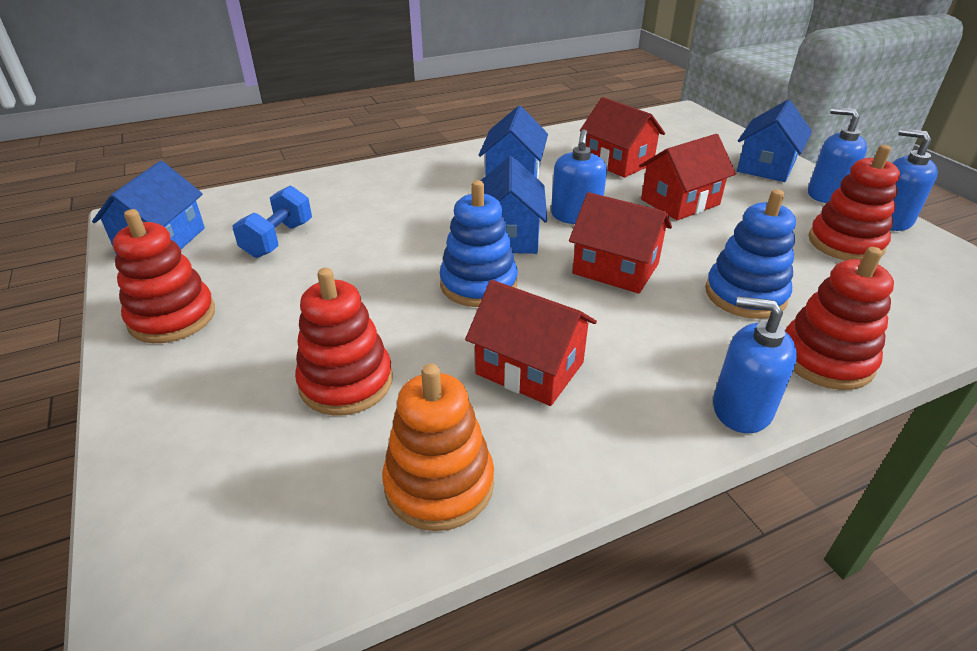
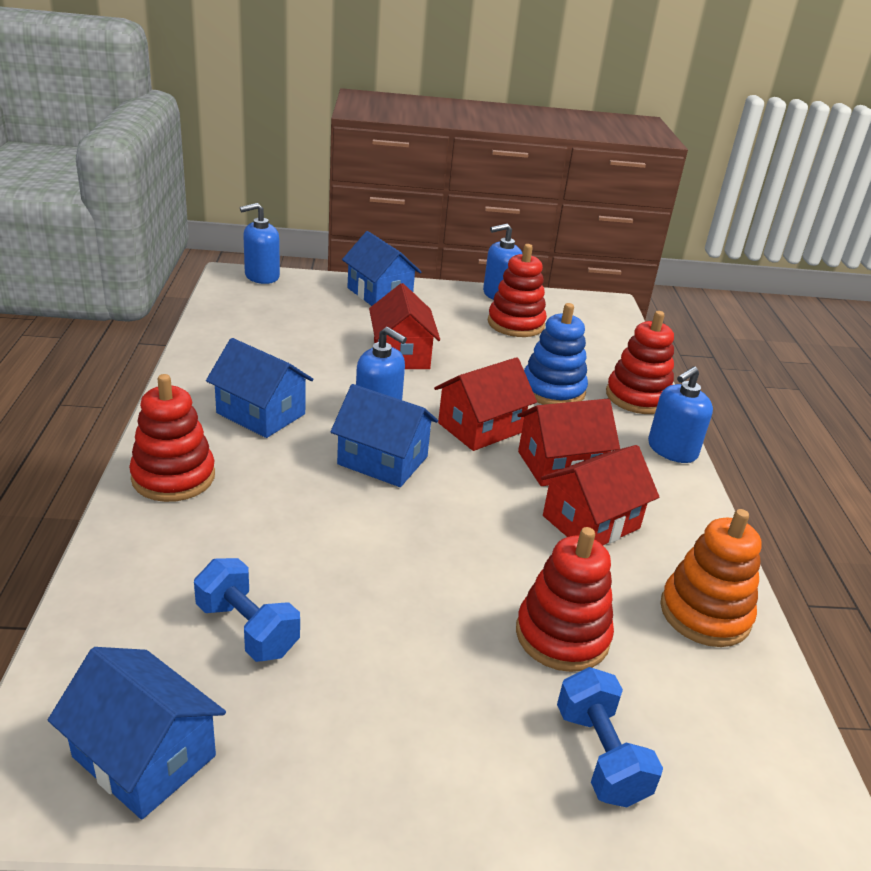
camera: 70 degrees left, 5 degrees down
red stacking toy [113,209,215,343] -> red stacking toy moved to [129,374,215,502]
blue stacking toy [440,180,518,307] -> none
red house [580,97,665,178] -> red house moved to [517,399,620,486]
blue soap dispenser [808,107,867,203] -> blue soap dispenser moved to [240,203,280,284]
none -> blue dumbbell [557,667,663,807]

